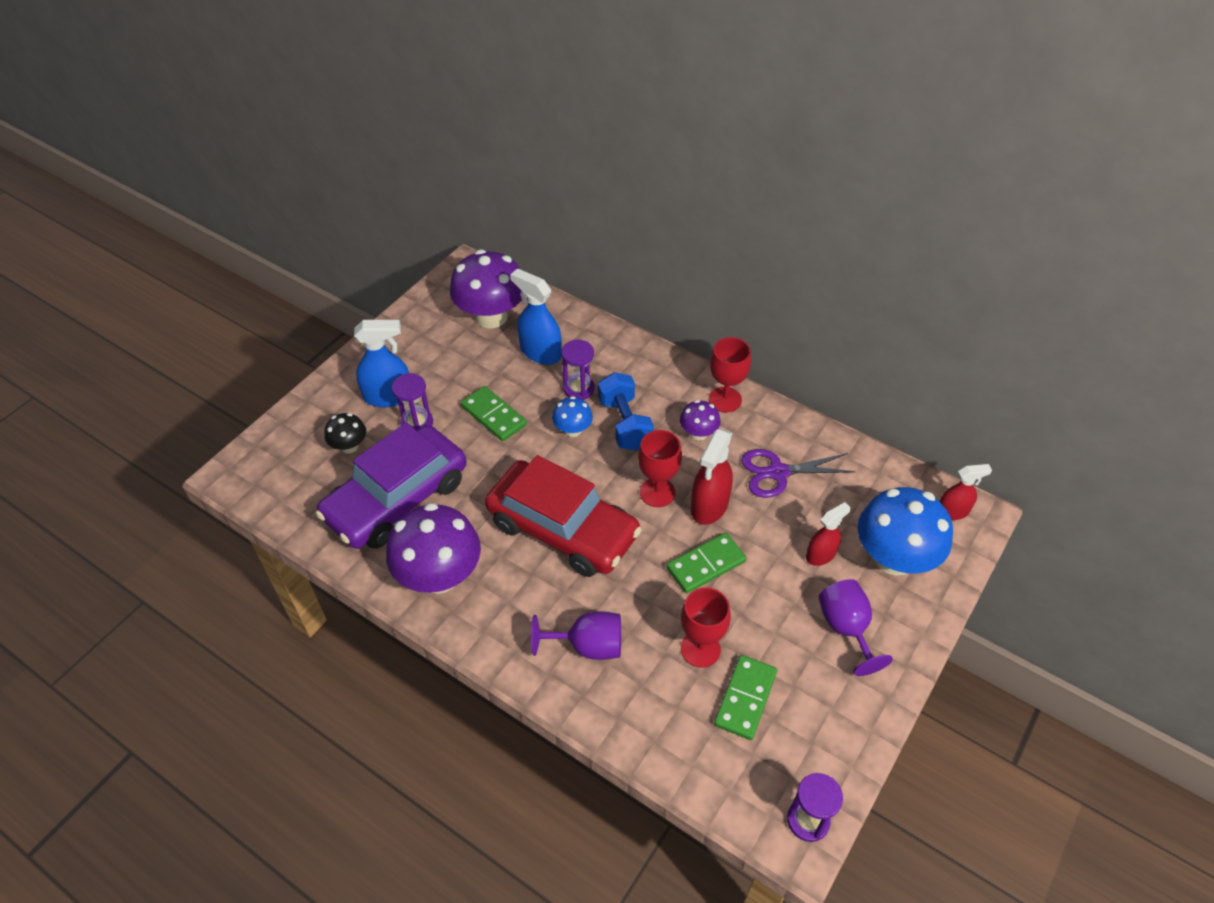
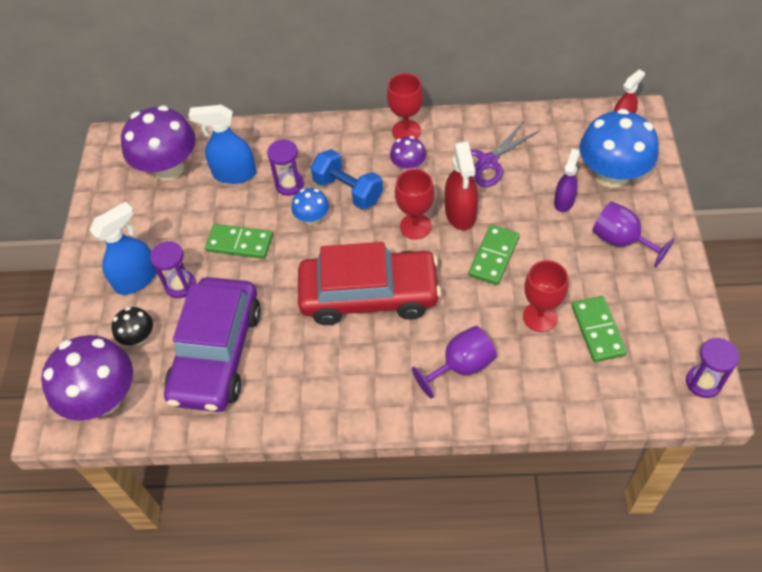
camera: 30 degrees left, 5 degrees up
purple mushroom [386,503,481,594] -> purple mushroom moved to [41,335,133,421]
red spray bottle [806,502,851,566] -> purple spray bottle [554,149,580,212]

